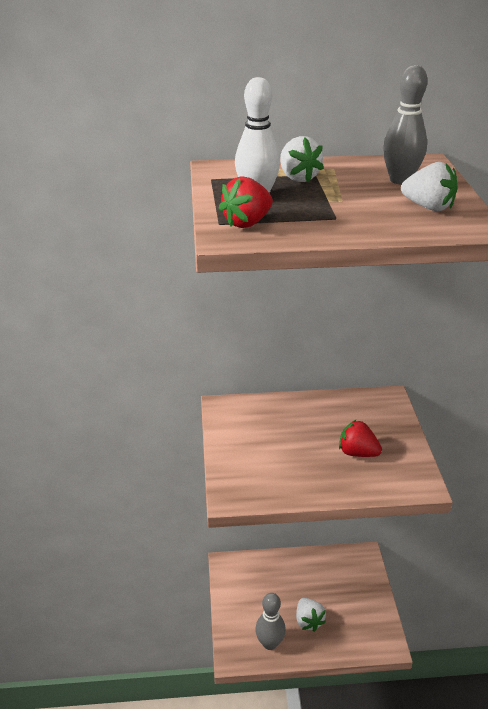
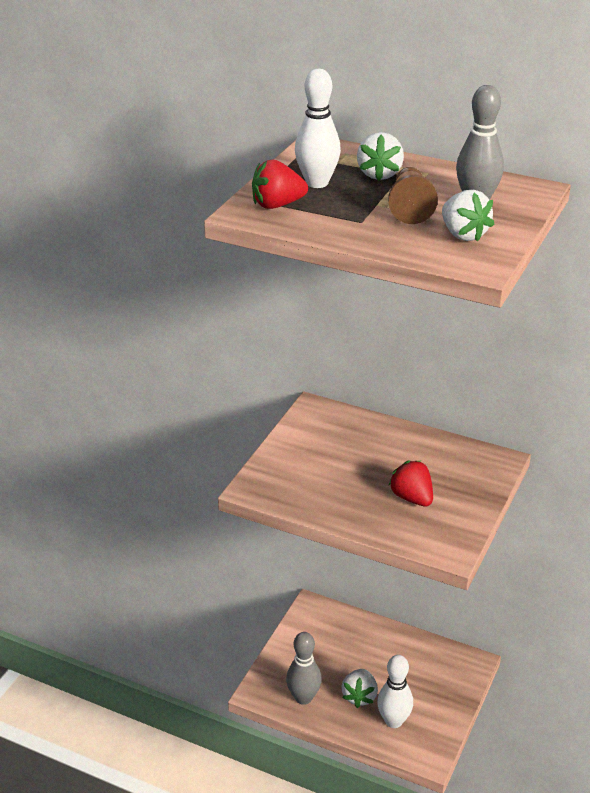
camera: 30 degrees right, 0 degrees up
none -> white bowling pin [377,655,413,728]
none -> brown pawn [388,167,438,224]

